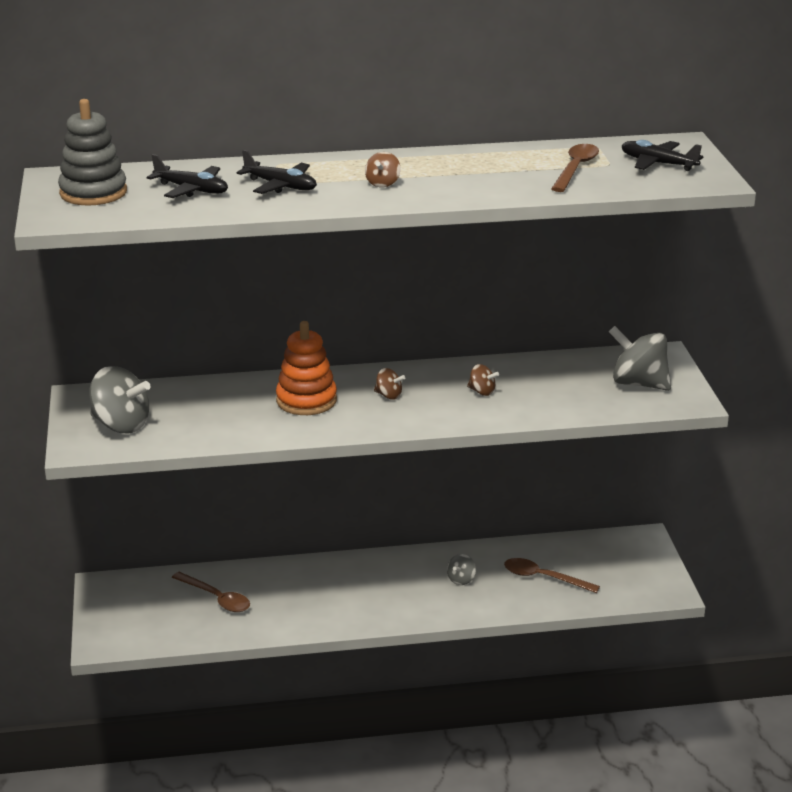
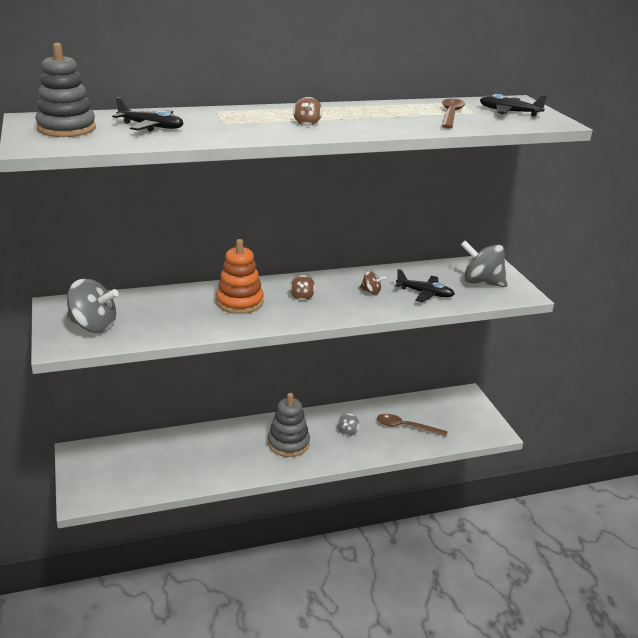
camera: 10 degrees left, 0 degrees up
brown spoon [172,572,250,612] -> none
black plane [236,150,317,194] -> black plane moved to [395,269,455,302]
brown spinning top [374,368,405,400] -> brown spinning top turned 75 degrees clockwise [290,275,316,301]
none -> grey stacking toy [268,393,310,457]

